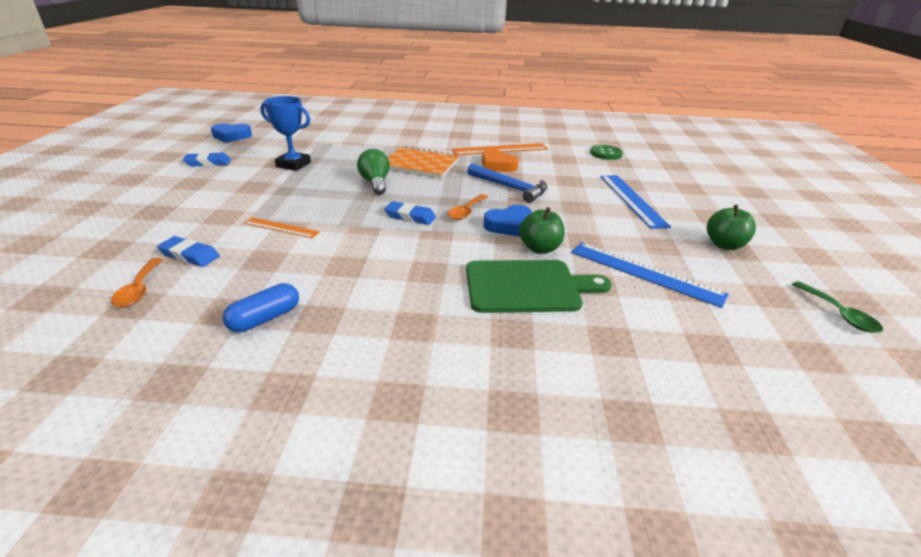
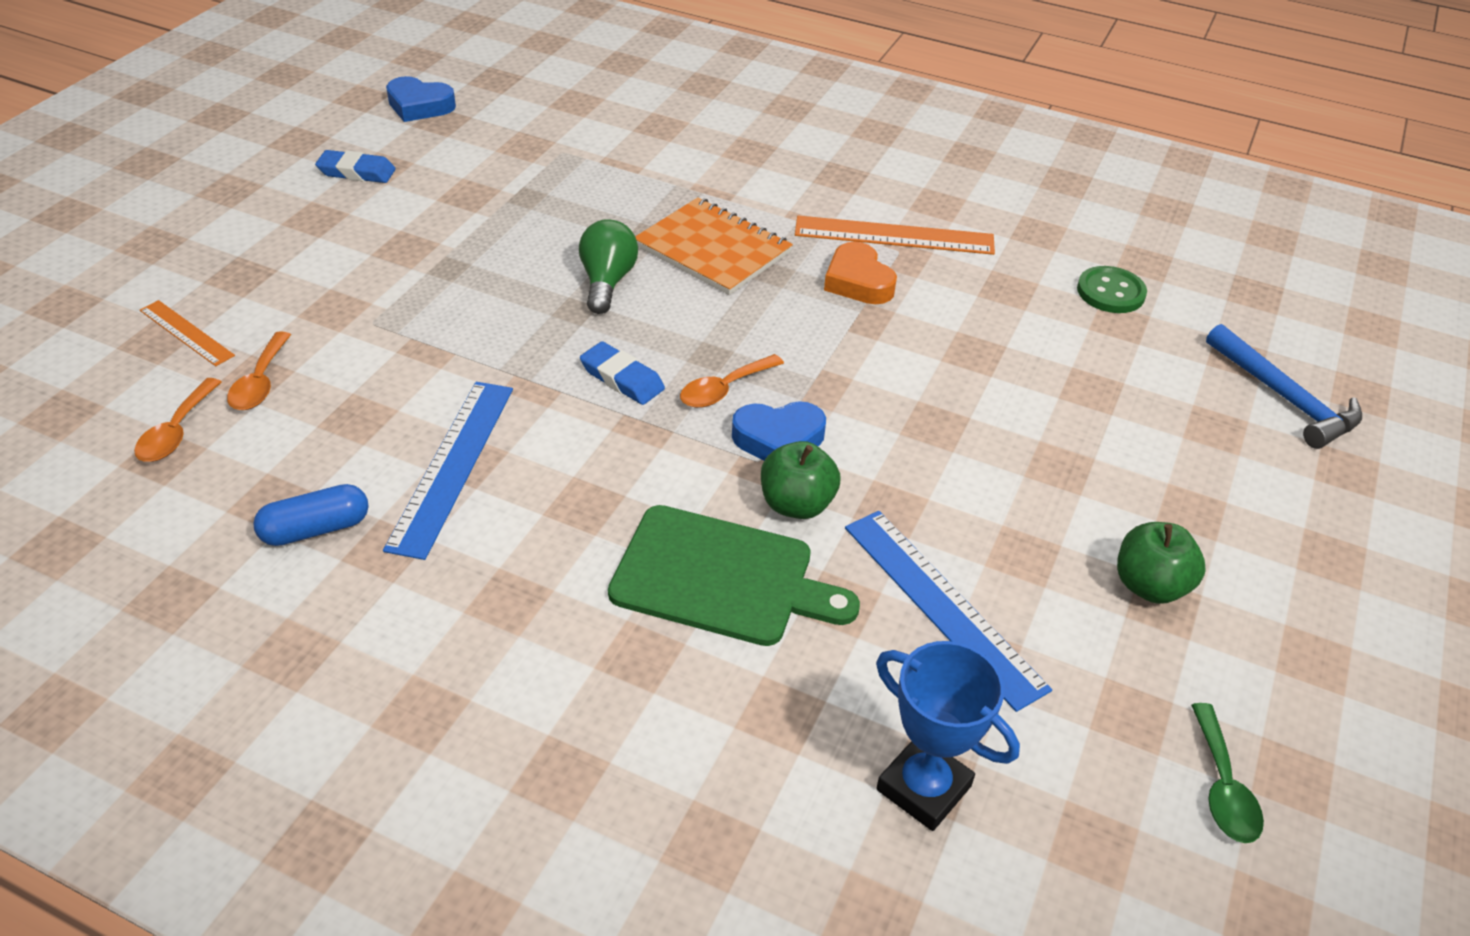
camera: 20 degrees right, 10 degrees up
blue eraser [157,236,220,267] -> orange spoon [227,331,291,410]
orange ruler [244,217,320,238] -> orange ruler moved to [140,300,235,366]
blue trophy [260,96,311,171] -> blue trophy moved to [876,641,1020,831]
blue hammer [467,163,548,203] -> blue hammer moved to [1206,324,1362,449]
blue ruler [601,175,671,229] -> blue ruler moved to [383,382,513,560]

